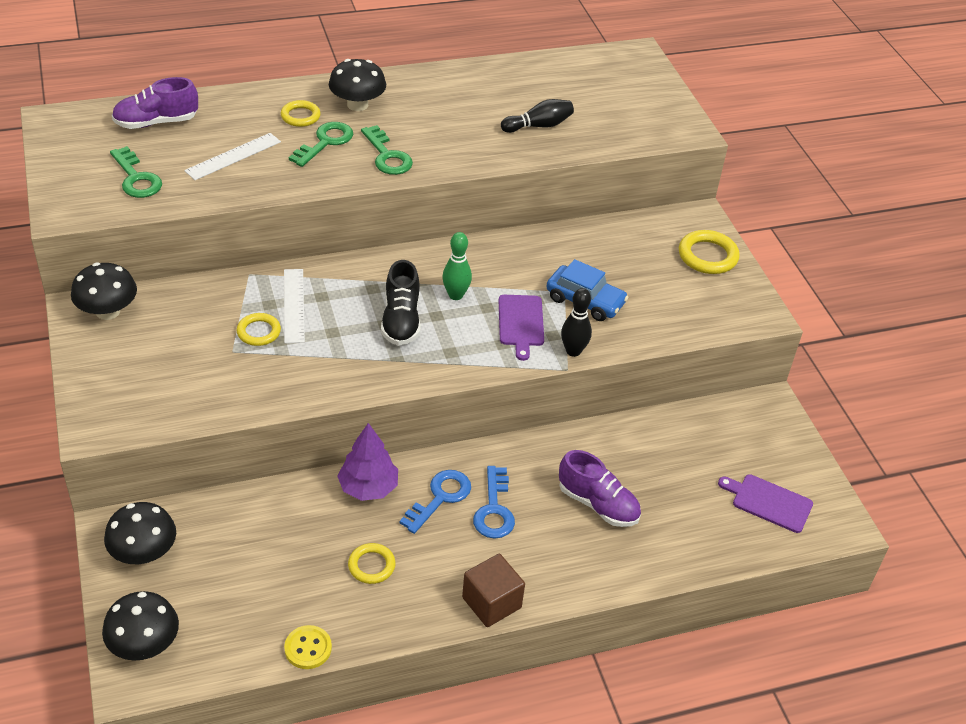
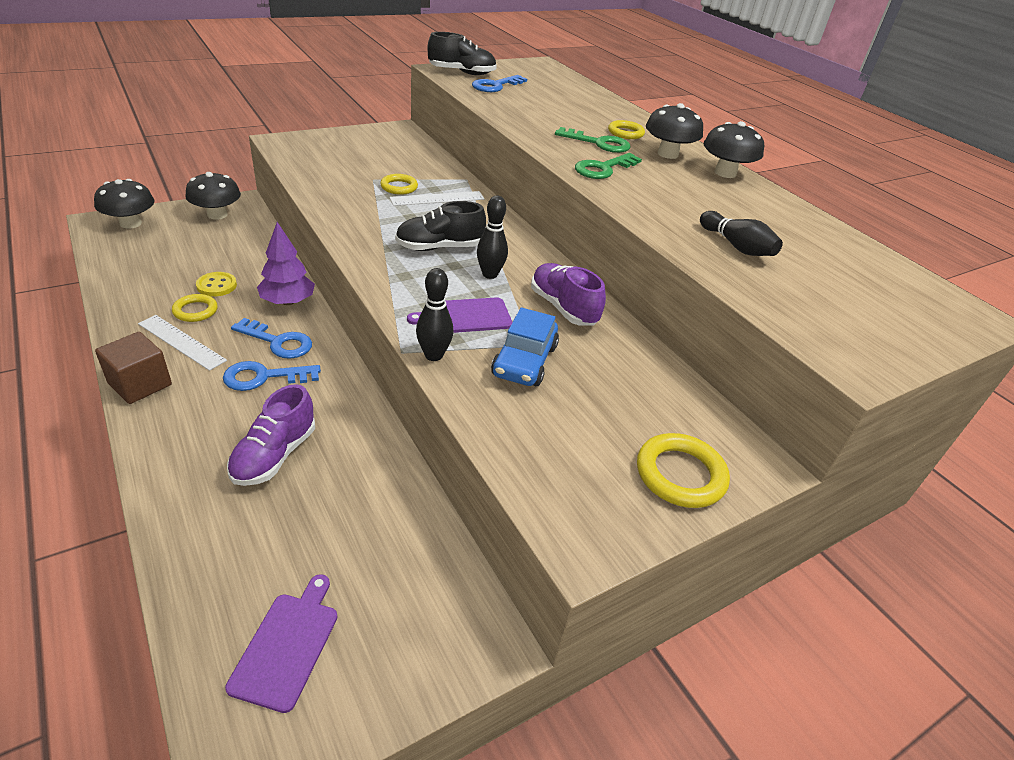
camera: 75 degrees right, 5 degrees down
black mushroom [71,263,137,320] -> black mushroom moved to [703,121,764,178]
green key [110,146,162,198] -> blue key [472,75,527,92]
purple shoe [112,77,198,129] -> purple shoe moved to [531,263,606,326]
white ruler [184,133,281,180] -> white ruler moved to [138,315,227,371]
yellow button [284,625,332,669] -> yellow button moved to [196,272,237,297]
green bowling pin [442,232,472,300] -> black bowling pin [477,196,508,279]
none -> black shoe [428,32,497,75]

